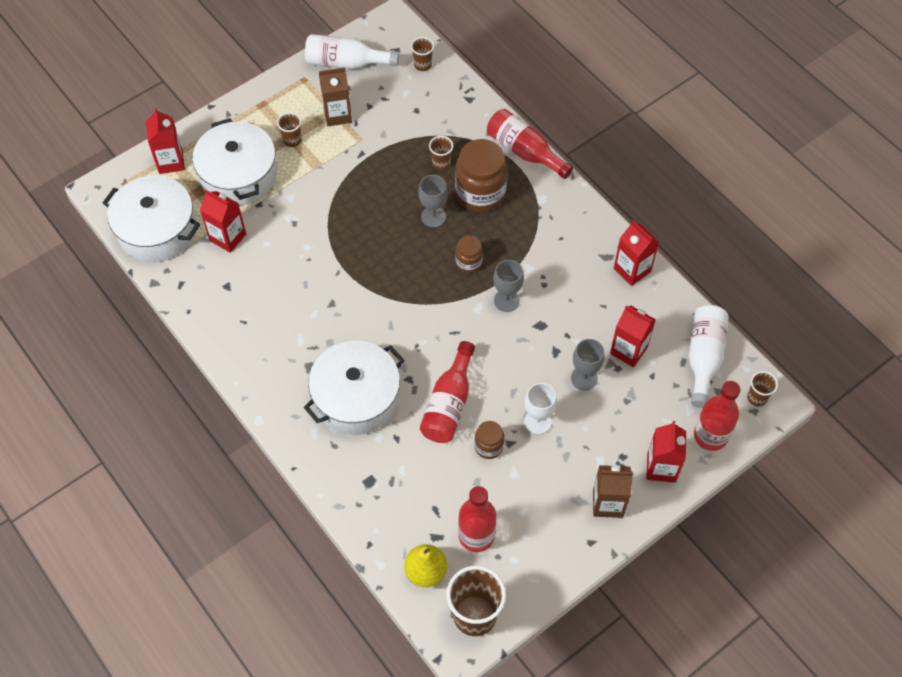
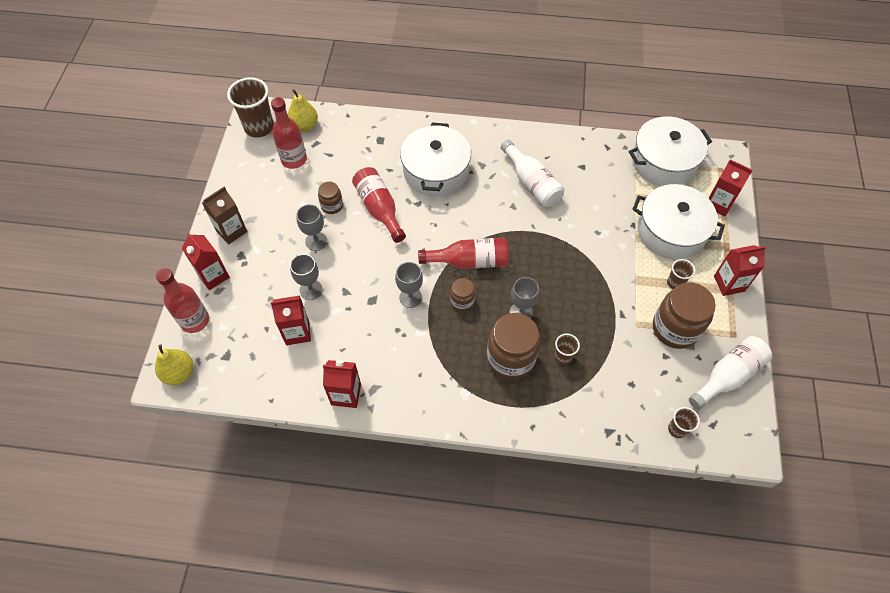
camera: 135 degrees right, 0 degrees up
red carton [200,190,246,253] -> red carton moved to [714,245,766,296]
brown carton [319,67,352,126] -> brown jar [653,282,716,349]
red bottle [487,109,573,179] -> red bottle moved to [418,238,509,269]
white goblet [524,383,557,434] -> grey goblet [296,204,327,251]
white bottle [688,305,729,408] -> white bottle moved to [501,140,564,207]
brown cup [747,371,778,407] -> yellow pear [155,345,193,385]

